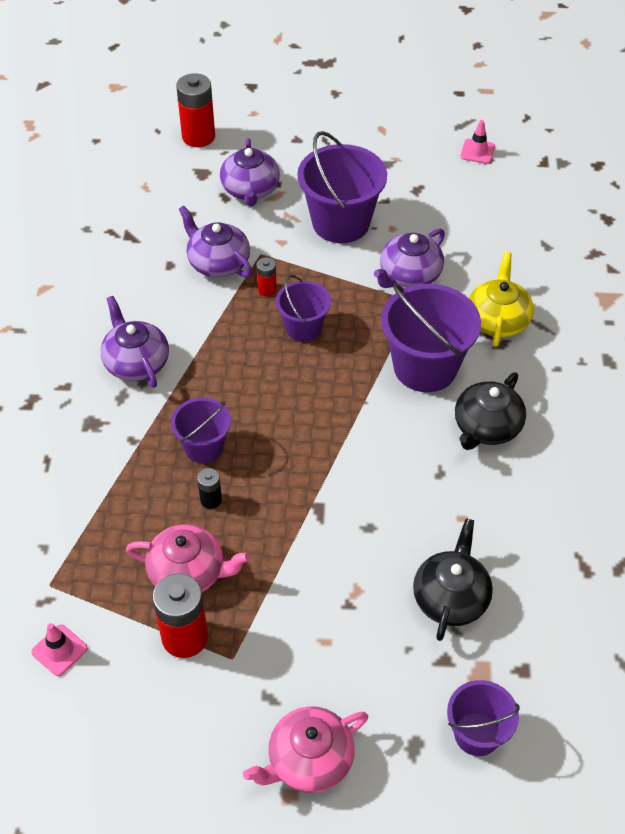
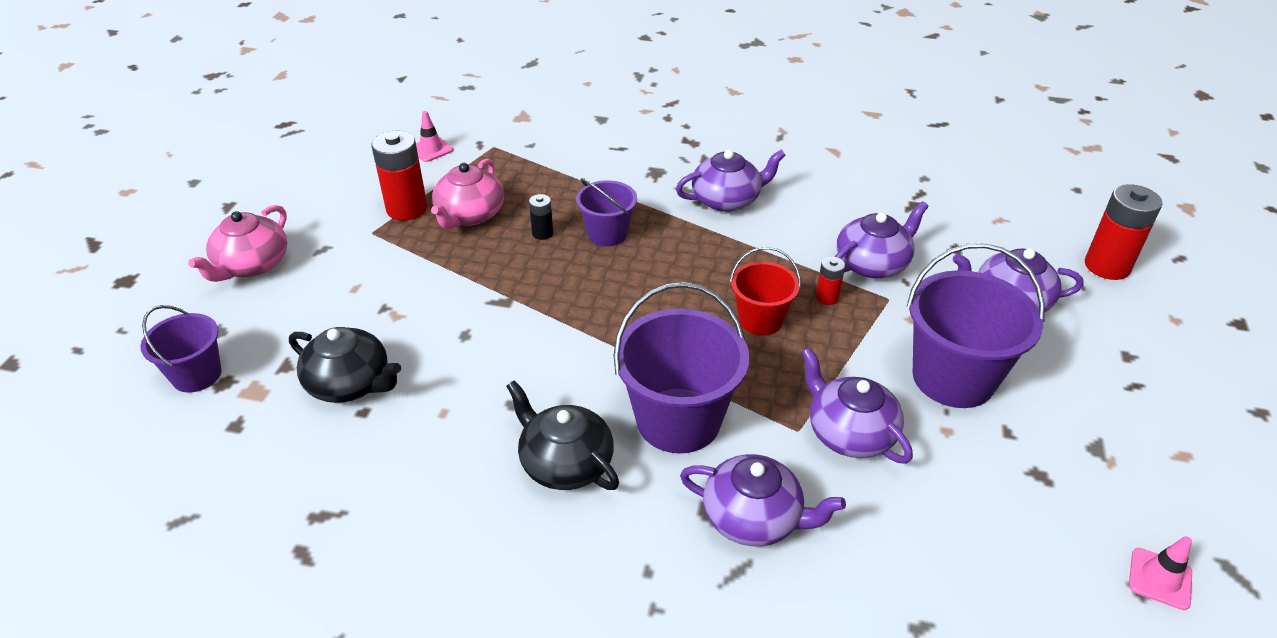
camera: 100 degrees right, 10 degrees down
pink teapot [243,706,368,793] -> pink teapot turned 135 degrees counterclockwise [188,205,287,282]
purple bucket [276,275,331,342] -> red bucket [730,247,801,336]
yellow teapot [469,252,534,347] -> purple teapot [680,454,846,546]

